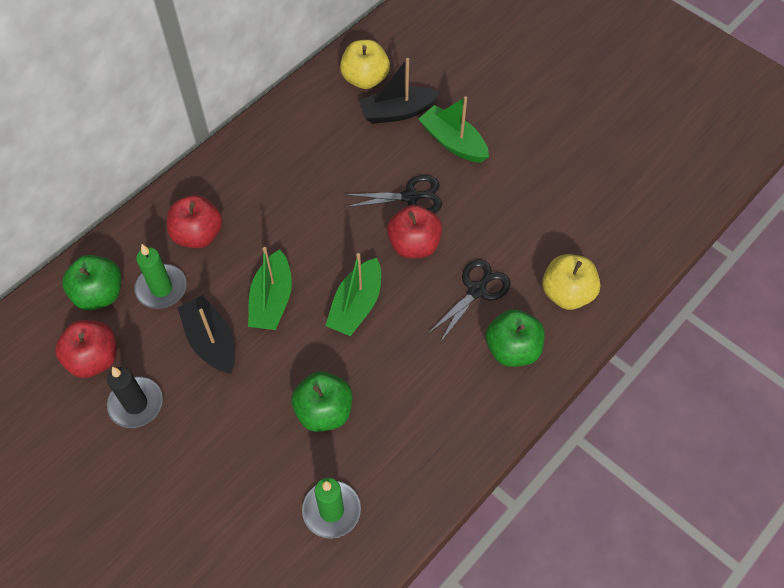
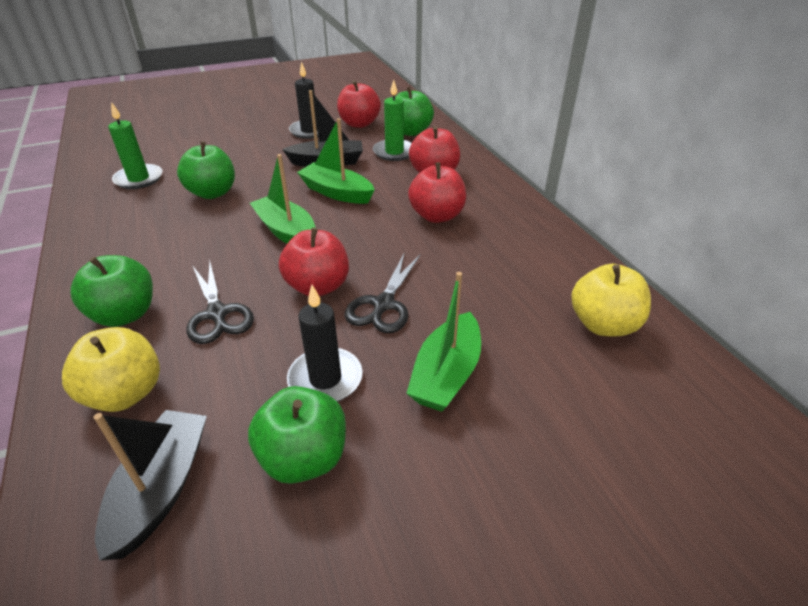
camera: 115 degrees right, 20 degrees down
black boat [359,58,440,124] -> black boat moved to [94,410,207,561]
green boat [418,96,489,163] -> green boat turned 135 degrees clockwise [406,272,481,412]
none -> green apple [248,386,346,484]
none -> black candle [287,285,363,402]
none -> red apple [408,162,466,223]

